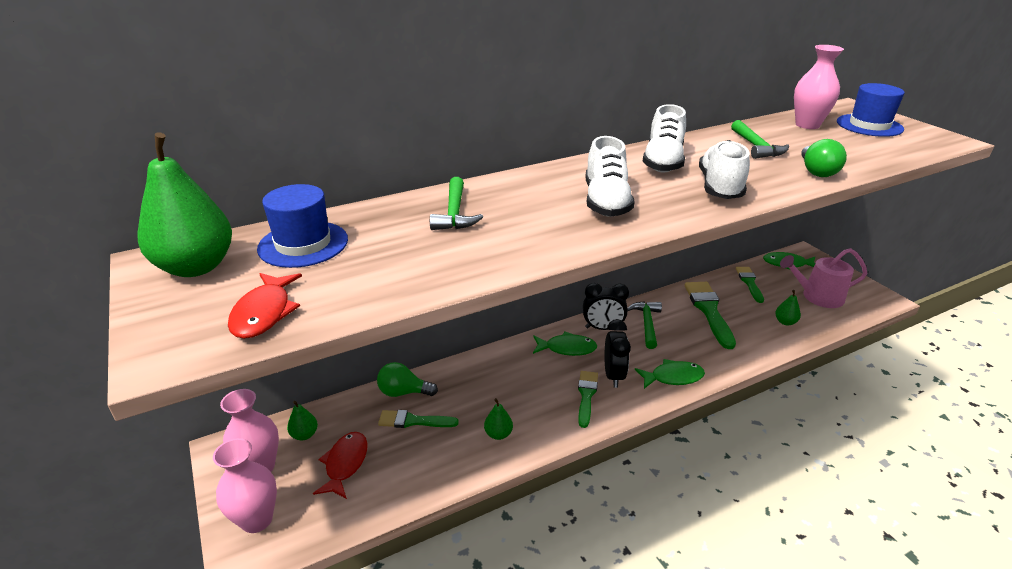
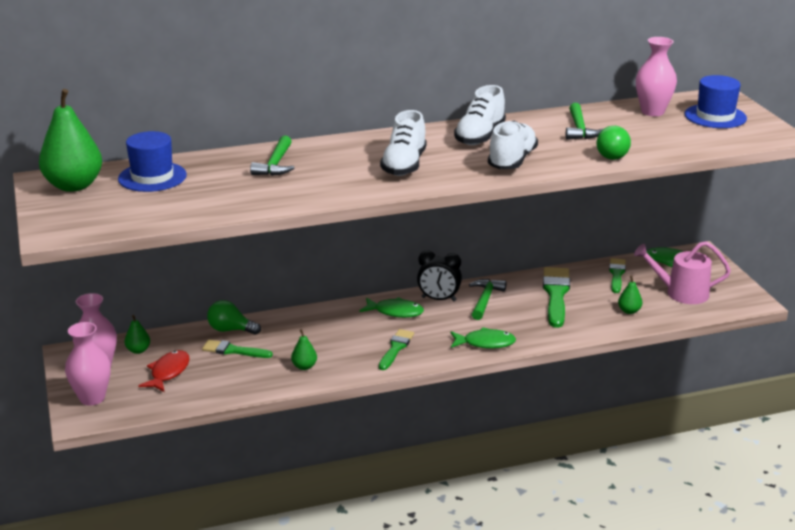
camera: 10 degrees right, 5 degrees down
red fish [228,273,302,339] -> none
black clock [605,319,631,388] -> none

